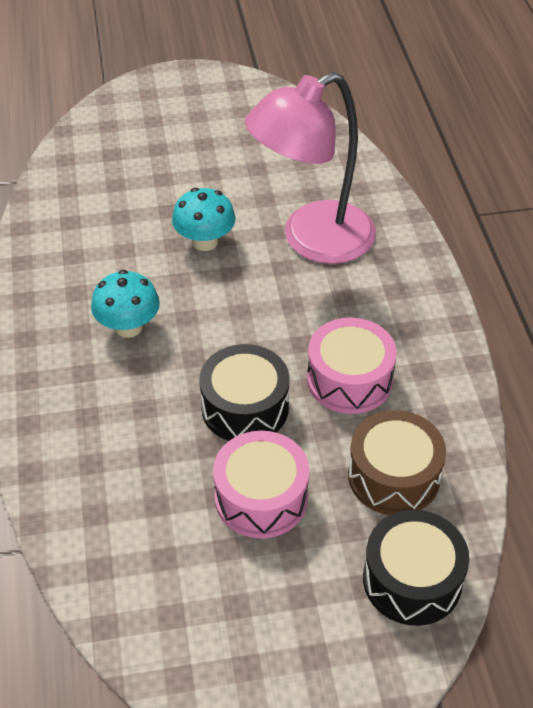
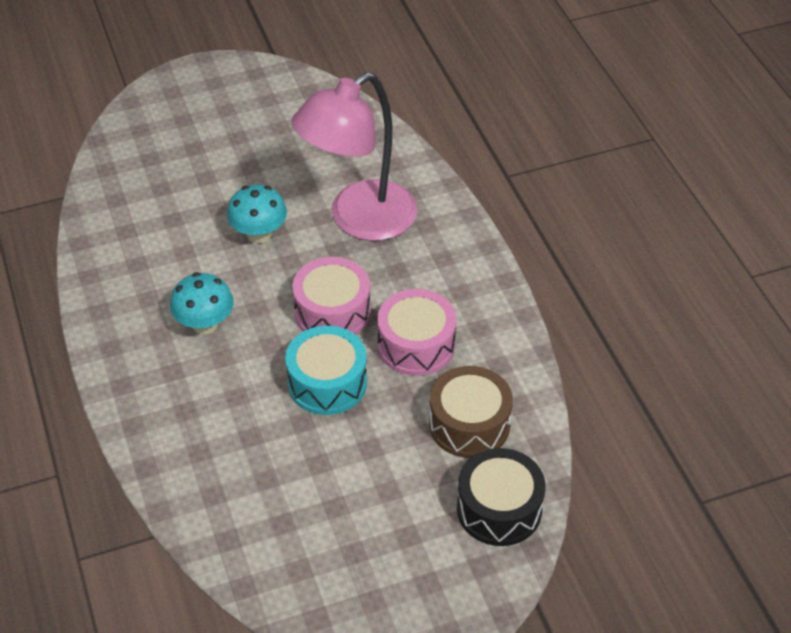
camera: 10 degrees left, 0 degrees up
black drum [199,344,290,441] -> turquoise drum [285,326,367,415]
pink drum [213,431,310,539] -> pink drum moved to [292,257,371,335]

